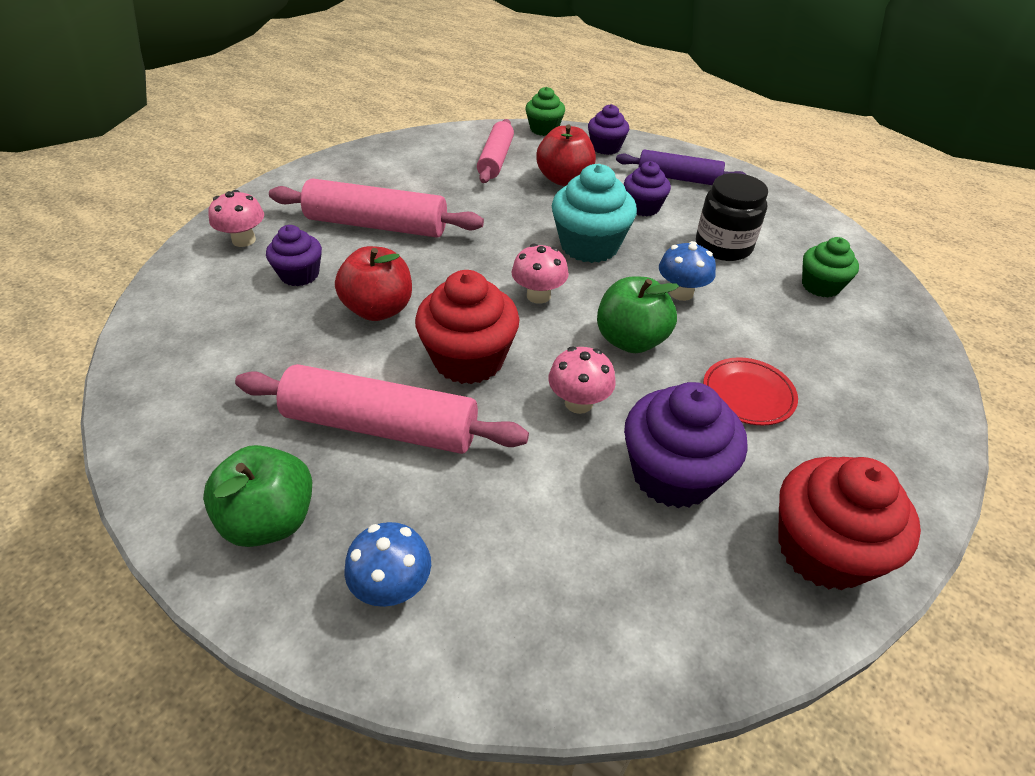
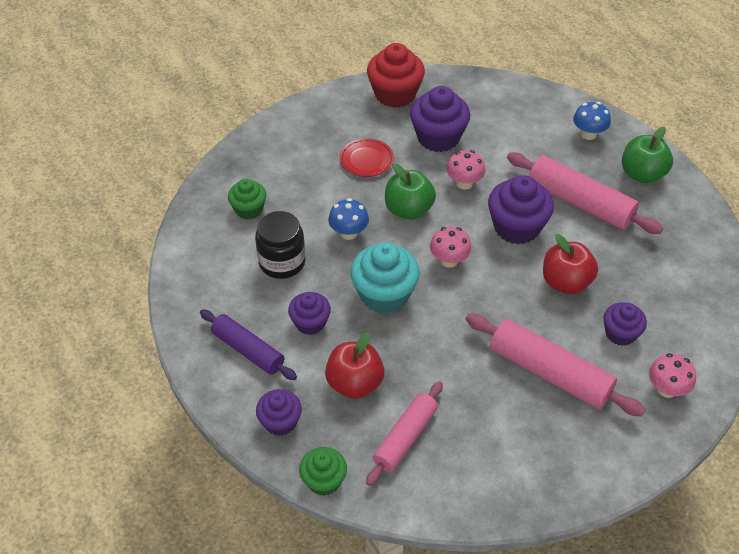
camera: 155 degrees left, 5 degrees up
red cupcake [415,270,520,384] -> purple cupcake [488,175,554,244]

